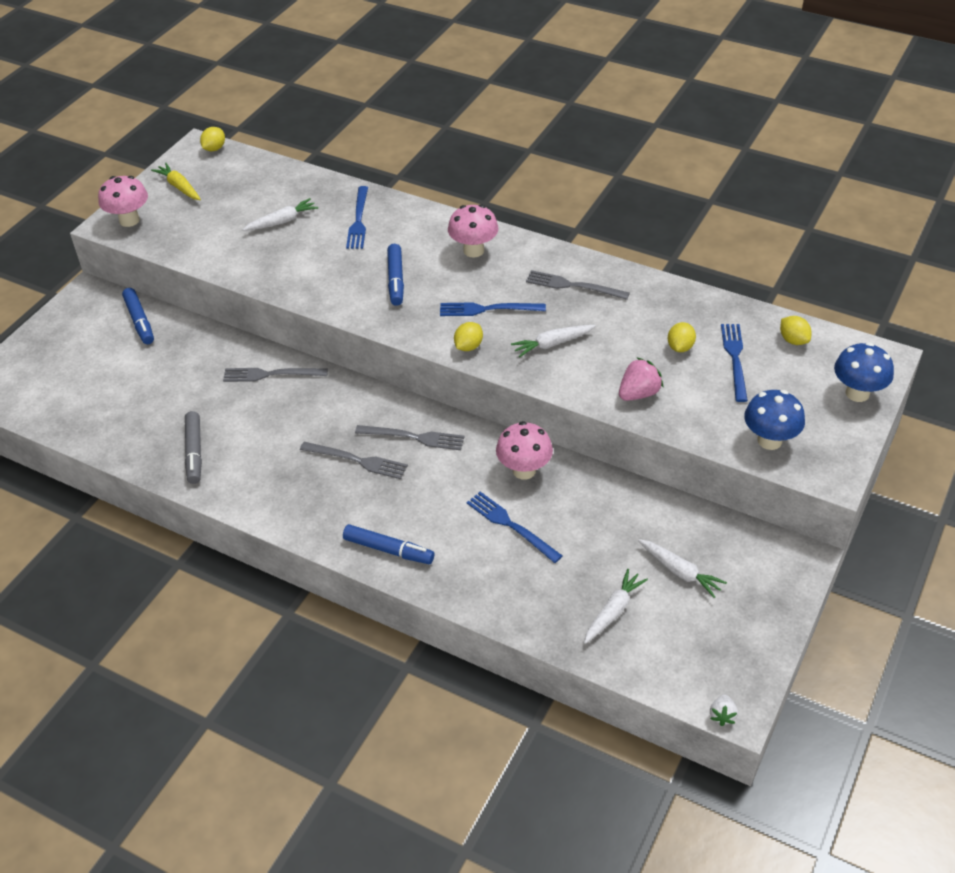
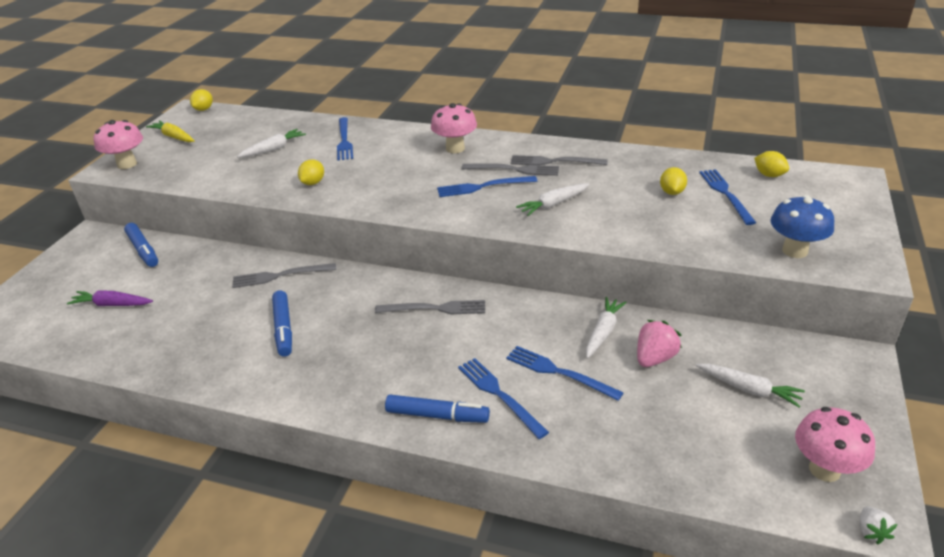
camera: 10 degrees left, 10 degrees down
grey marker [185,411,202,484] -> none
grey fork [300,442,408,479] -> grey fork moved to [462,163,559,176]
blue marker [387,244,404,306] -> blue marker moved to [272,291,292,357]
yellow lemon [454,322,483,351] -> yellow lemon moved to [298,159,324,185]
pink mushroom [496,421,553,480] -> pink mushroom moved to [795,407,875,482]
white carrot [584,569,648,644] -> white carrot moved to [586,297,627,359]
pink strawberry [619,357,664,401] -> pink strawberry moved to [637,320,682,367]
blue mushroom [834,342,894,402] -> none
none -> purple carrot [67,290,153,306]
none -> blue fork [458,358,549,439]

